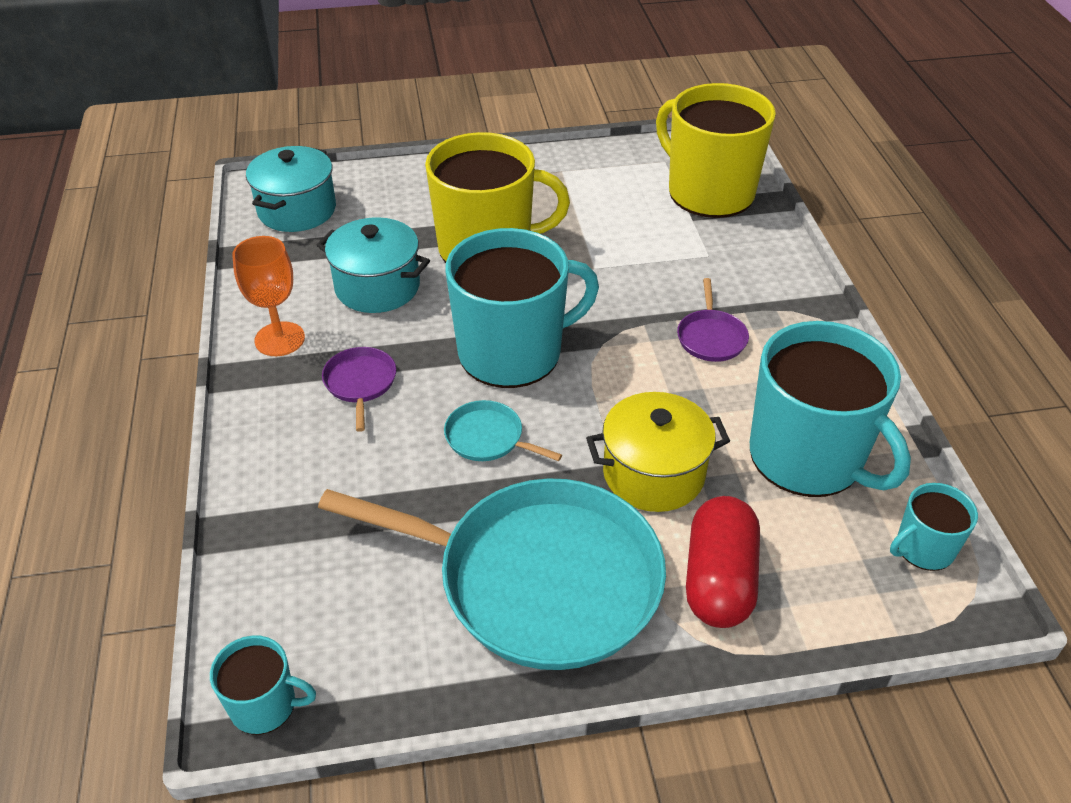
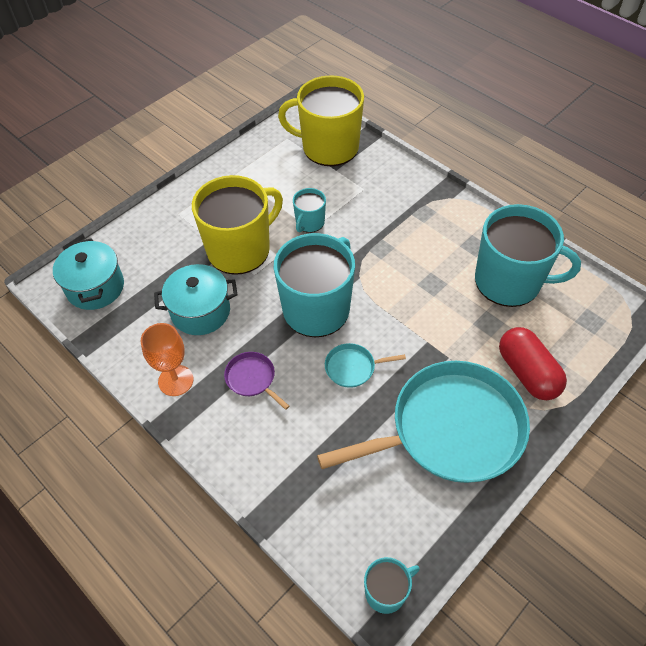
camera: 35 degrees left, 10 degrees up
yellow pot [586,392,730,512] -> none
purple pan [677,278,749,362] -> none
turquoise mug [890,483,978,571] -> turquoise mug moved to [293,188,326,233]

